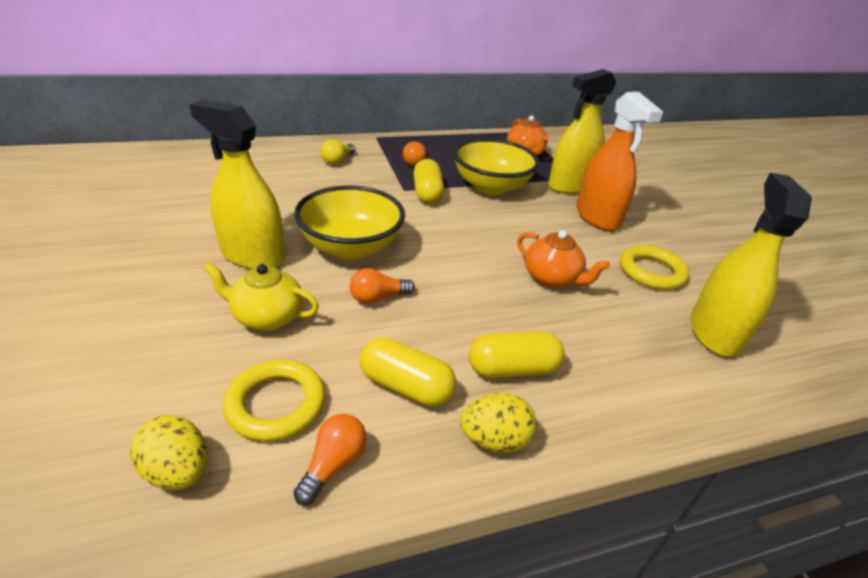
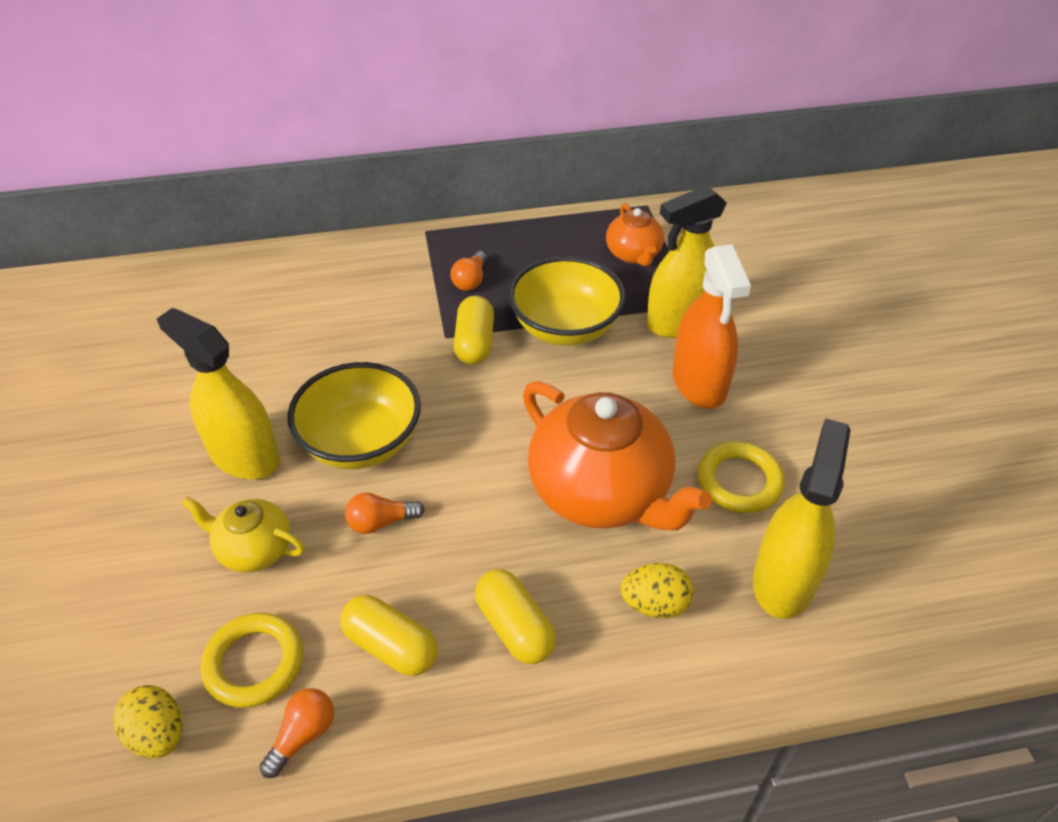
camera: 10 degrees right, 10 degrees up
yellow light bulb [320,139,355,165] -> none
yellow egg [460,393,537,452] -> yellow egg moved to [621,563,694,618]
yellow capsule [469,331,565,378] -> yellow capsule turned 60 degrees clockwise [475,569,556,664]
orange teapot [517,231,610,288] -> orange teapot [523,381,712,531], size x1.94

